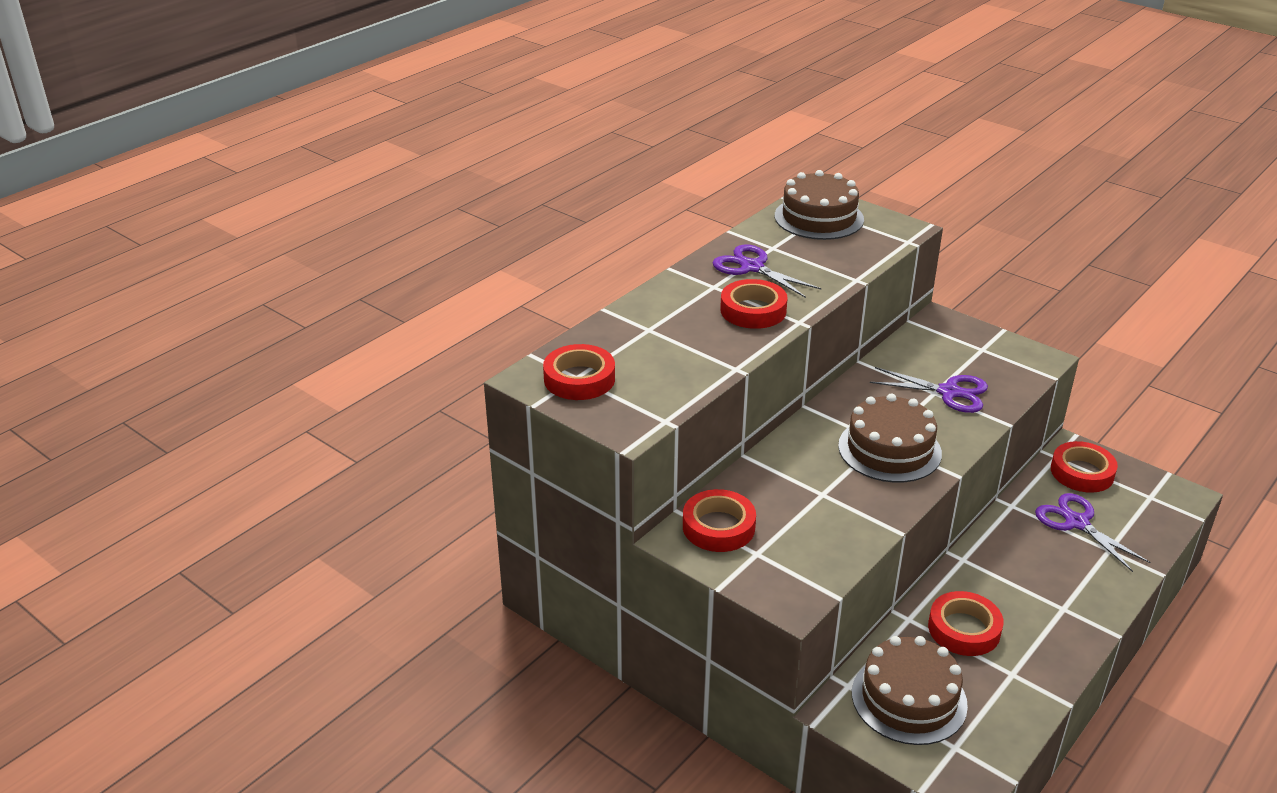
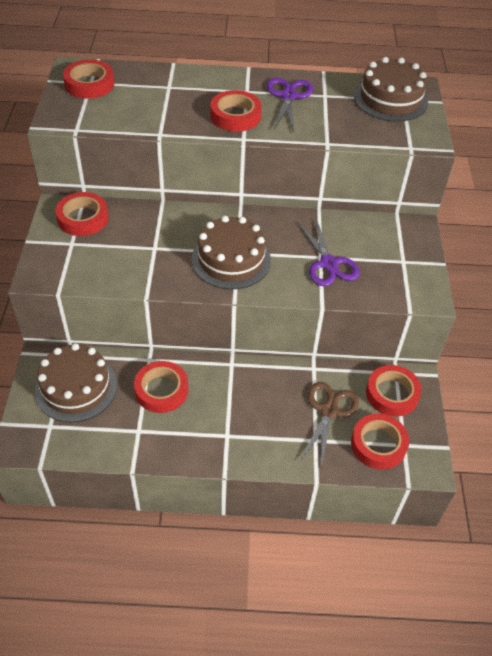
camera: 50 degrees right, 15 degrees up
purple scissors [1035,493,1151,572] -> brown scissors [300,382,359,469]
none -> red tape [351,413,409,470]

